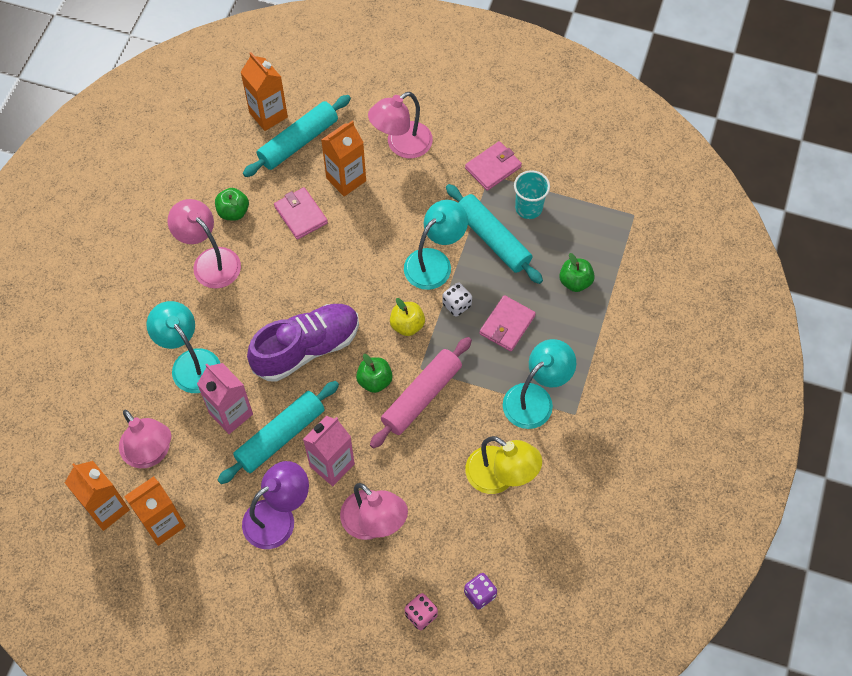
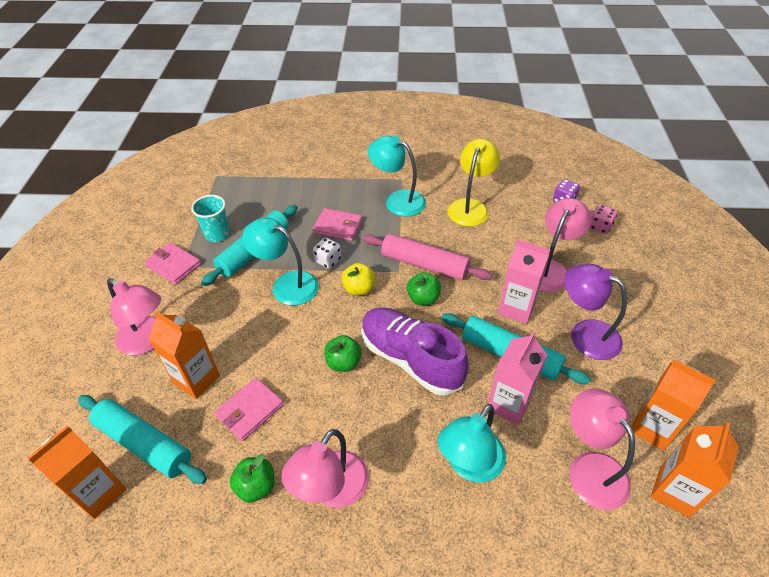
camera: 105 degrees left, 15 degrees down
pink lamp [119,410,171,468] -> pink lamp turned 60 degrees counterclockwise [570,388,635,510]
green apple [559,253,595,292] -> green apple moved to [324,335,362,372]

